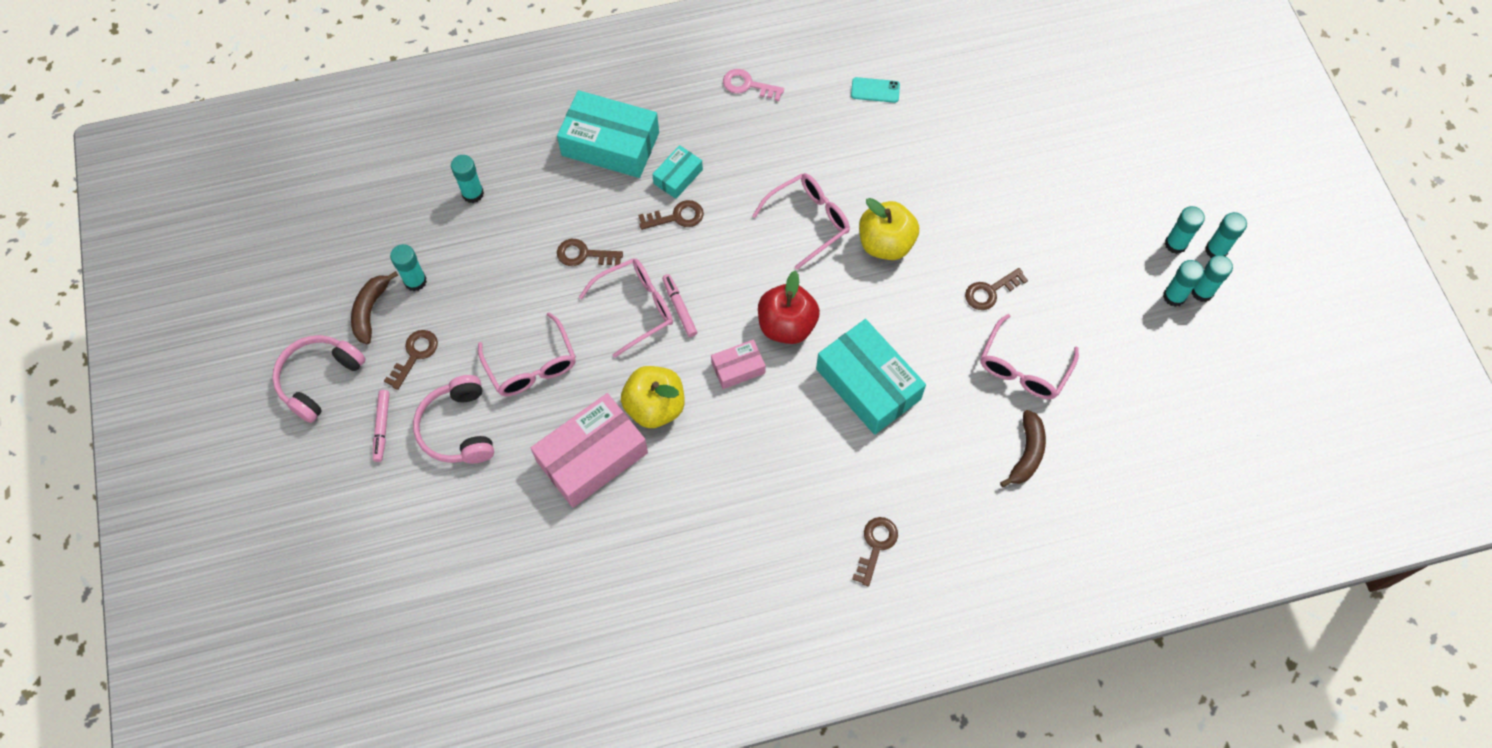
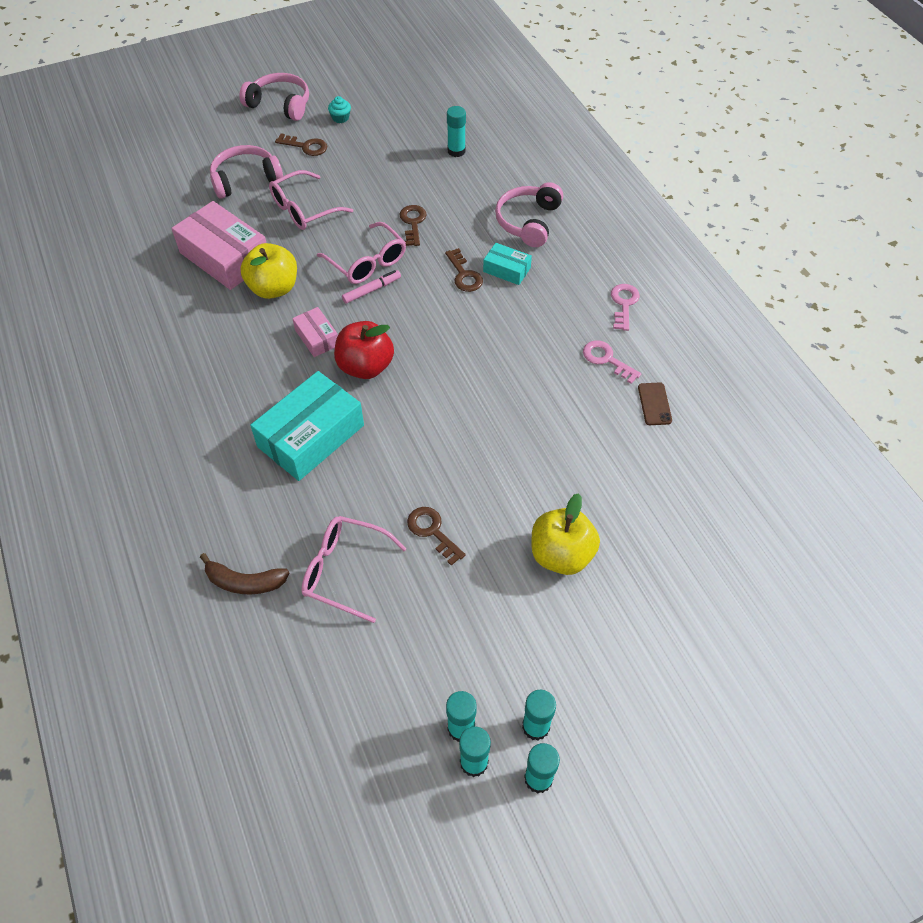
camera: 80 degrees right, 10 degrees down
brown banana [351,271,398,344] -> turquoise cupcake [328,96,351,123]
pink marker [373,390,390,462] -> none
turquoise glue stick [390,244,427,291] -> none
turquoise box [557,90,659,178] -> pink headphones [495,182,563,247]
pink glasses [752,173,850,270] -> none
turquoise phone [851,77,900,103] -> brown phone [638,382,672,425]
brown key [852,517,898,587] -> none
yellow apple [859,198,919,260] -> yellow apple moved to [532,493,600,575]
none -> pink key [583,340,641,384]

